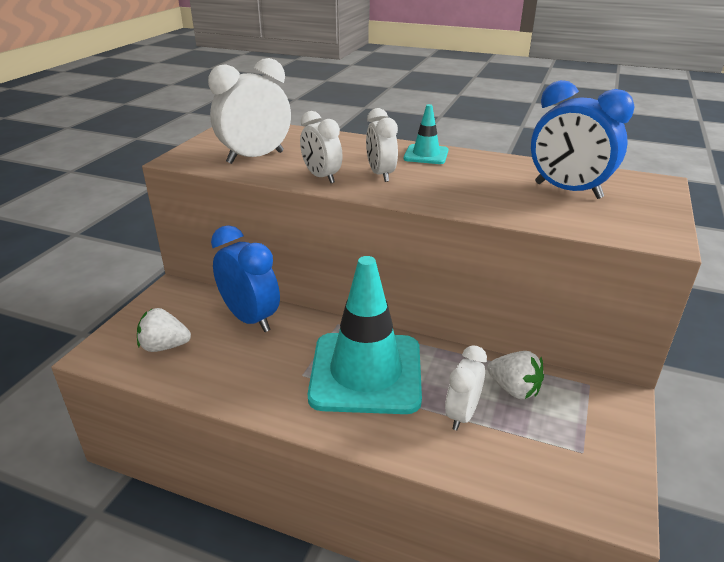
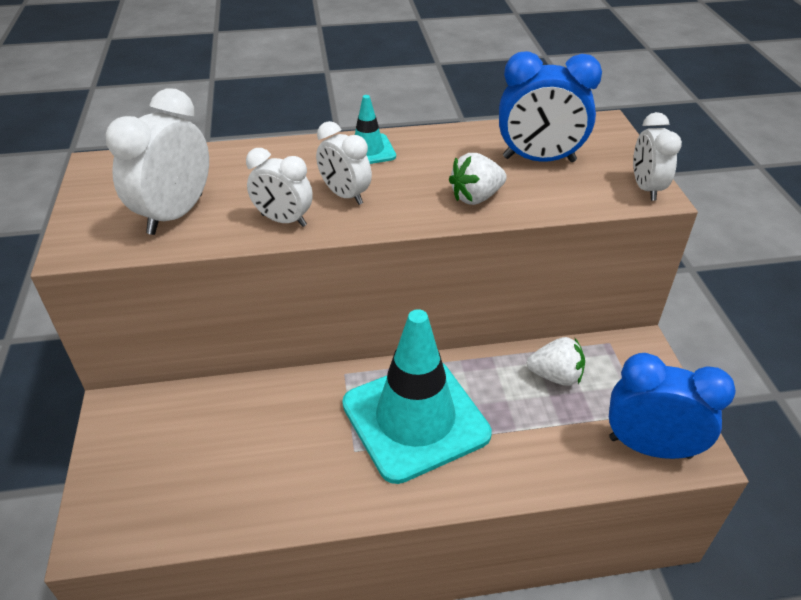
camera: 30 degrees left, 10 degrees up
white strawberry [137,308,191,352] -> white strawberry moved to [449,153,507,205]
blue clock [211,225,280,332] -> blue clock moved to [609,353,736,459]
white clock [445,345,487,430] -> white clock moved to [633,112,682,201]

